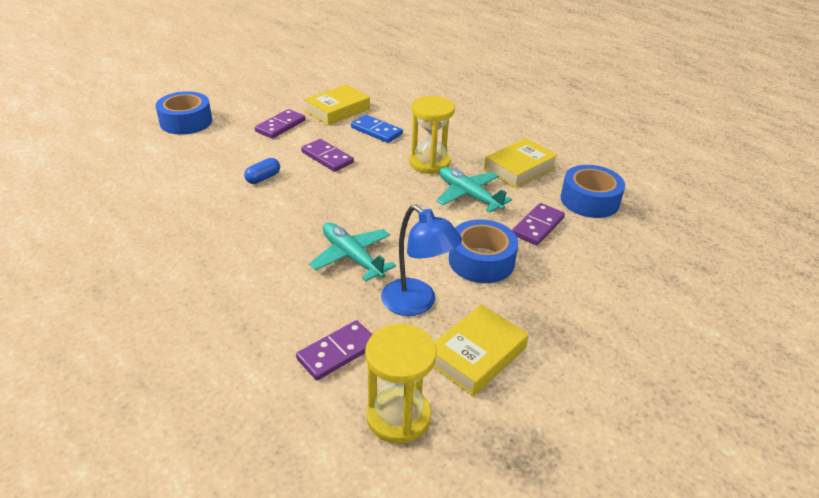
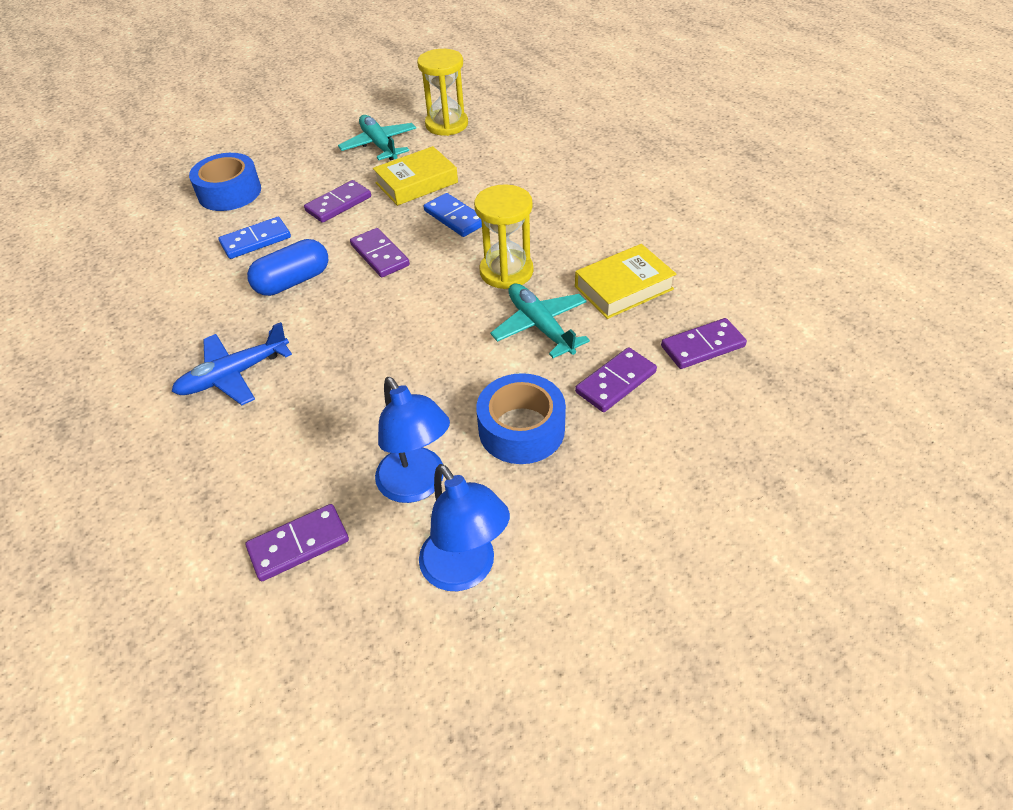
camera: 15 degrees right, 10 degrees up
blue capsule [244,158,280,184] -> blue capsule [247,239,328,296], size x1.67
turquoise plane [309,222,396,281] -> turquoise plane moved to [338,115,416,161]
yellow hourglass [365,324,437,444] -> yellow hourglass moved to [417,49,468,136]
yellow book [433,304,529,396] -> blue lamp [419,464,510,591]
blue tape [561,165,625,218] -> purple domino [661,318,747,369]
none -> blue plane [171,322,292,405]
none -> blue domino [219,217,291,259]

